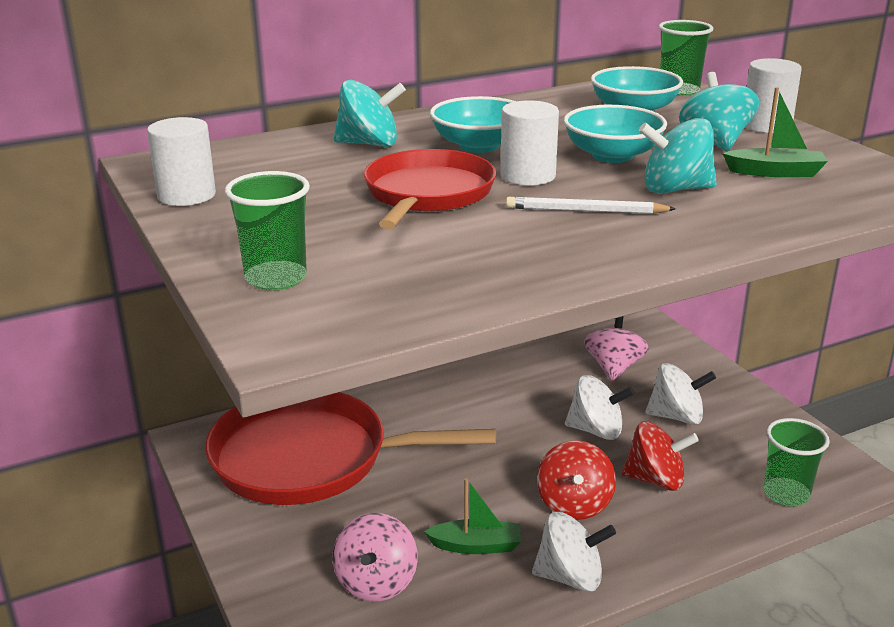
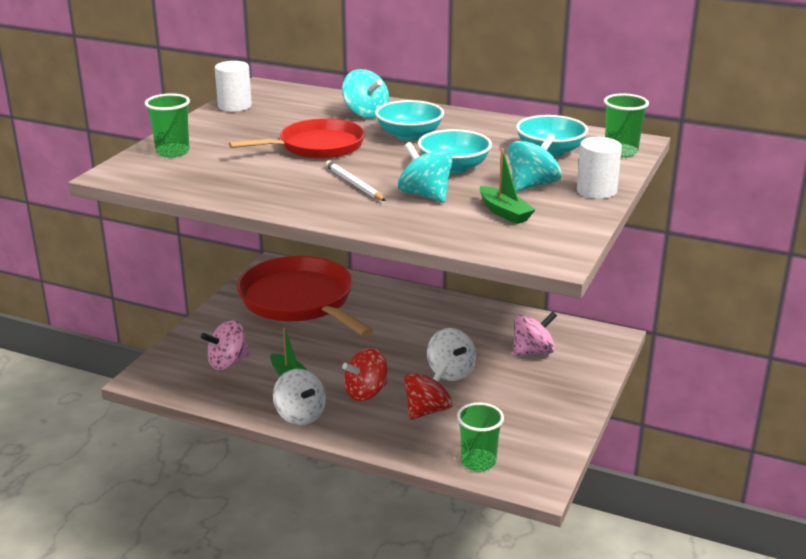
camera: 50 degrees right, 0 degrees up
white cylinder [500,100,559,186] -> none
red spinning top [622,421,699,491] -> red spinning top turned 105 degrees counterclockwise [404,364,453,420]
white spinning top [646,363,716,425] -> none

